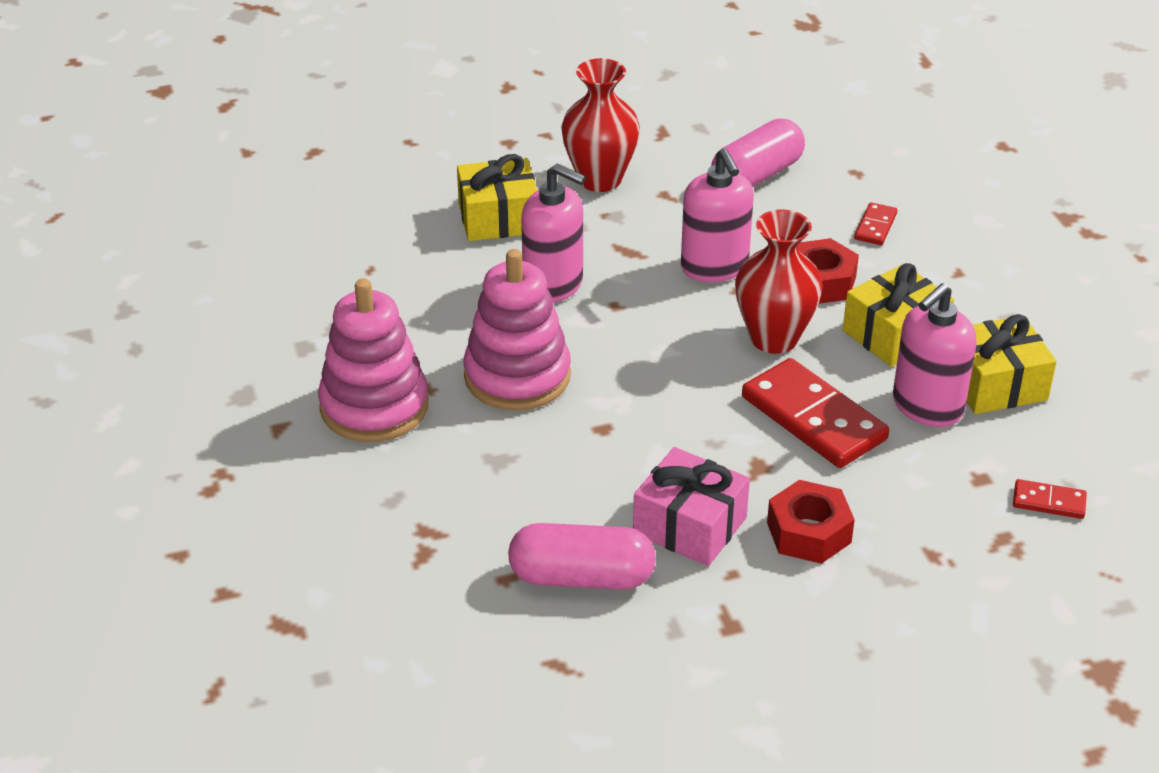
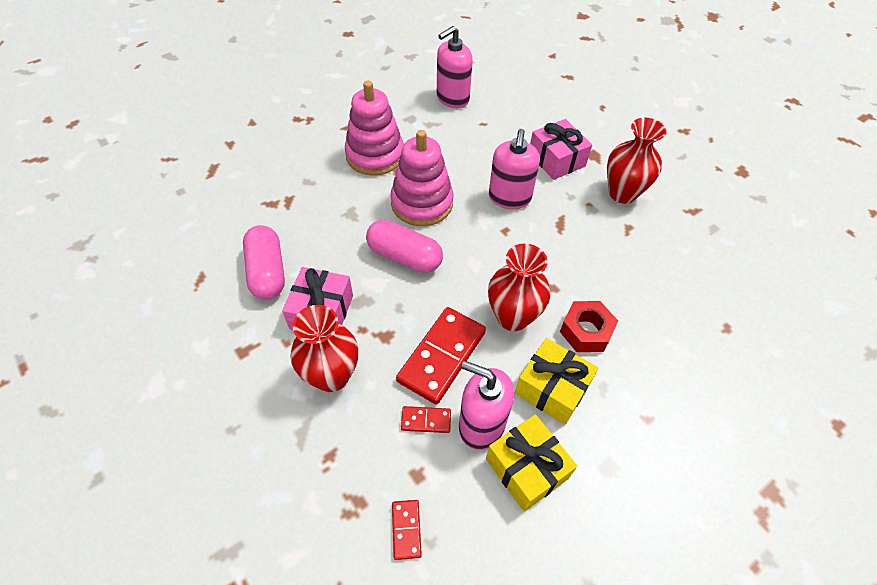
camera: 70 degrees right, 15 degrees up
yellow gift [457,154,538,241] -> pink gift [530,119,592,180]
pink soap dispenser [681,148,754,282] -> pink soap dispenser moved to [437,26,472,108]
pink capsule [711,119,805,187] -> pink capsule moved to [366,220,443,273]
red nut [767,480,855,564] -> red vase [290,305,358,392]
red domino [854,202,897,245] -> red domino moved to [401,406,451,433]

